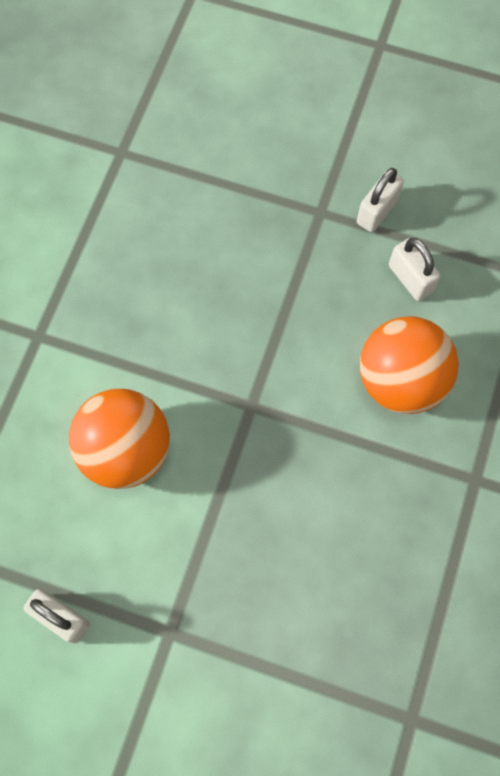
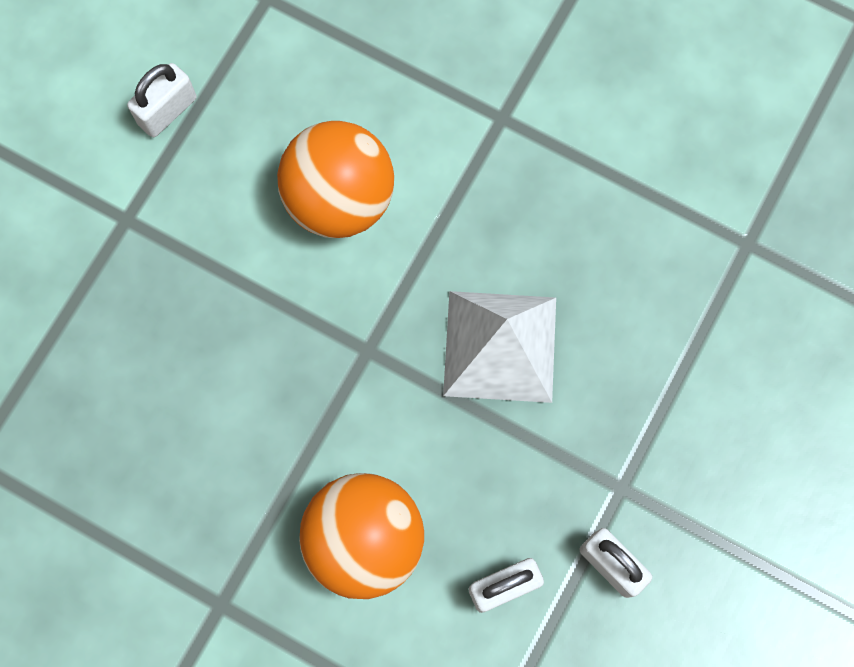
camera: 100 degrees right, 5 degrees up
none -> white pyramid [443,291,556,403]

